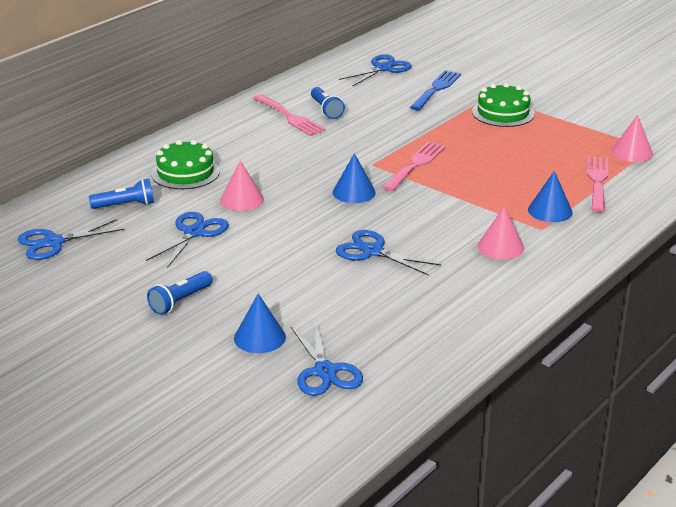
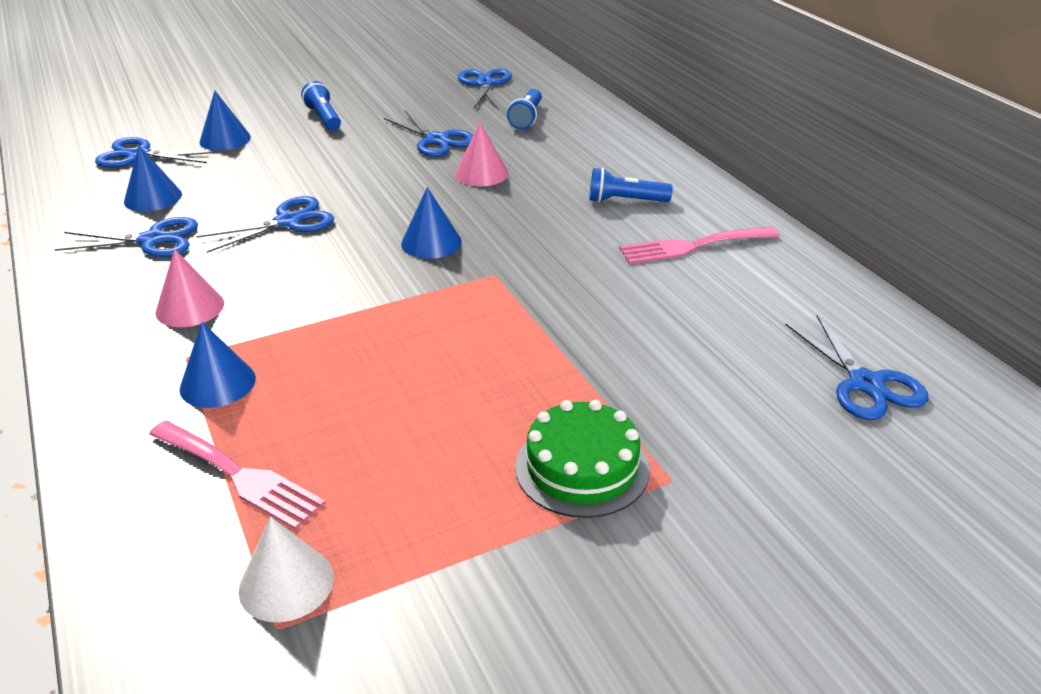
camera: 115 degrees right, 5 degrees up
green cake [151,140,220,189] -> none
blue flashlight [311,87,345,119] -> blue flashlight moved to [589,168,673,203]
pink fork [383,142,446,191] -> none
blue fork [410,70,461,111] -> none
pink cone [612,115,653,162] -> white cone [238,517,334,622]
none -> blue scissors [55,217,198,257]
none -> blue cone [124,146,182,212]

